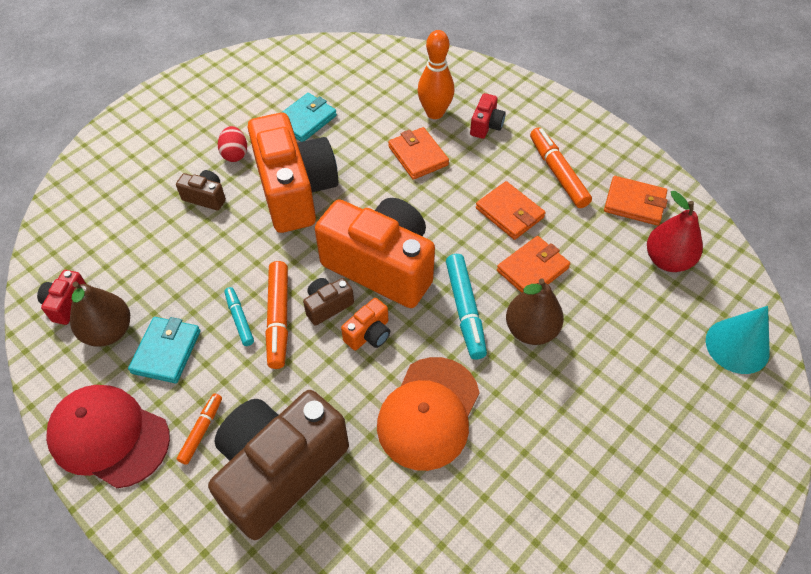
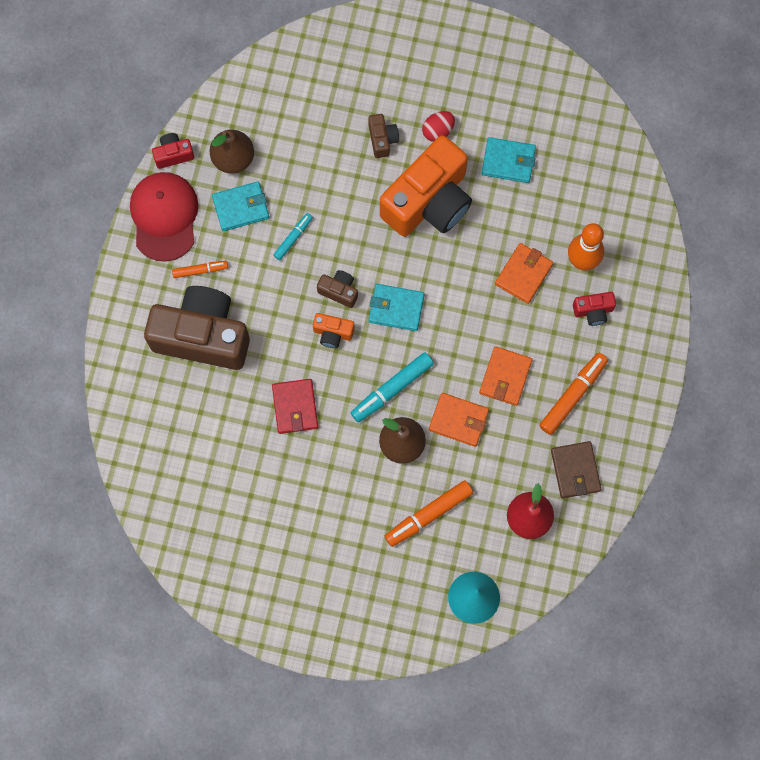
camera: 60 degrees right, 20 degrees up
red camera [37,270,86,325] -> red camera moved to [152,133,194,169]
orange marker [265,261,288,369] -> orange marker moved to [385,480,473,547]
orange camera [315,198,435,308] -> turquoise wallet [369,284,425,331]
orange cap [377,357,480,471] -> red wallet [272,379,318,434]
orange wallet [604,176,668,225] -> brown wallet [551,441,601,498]

